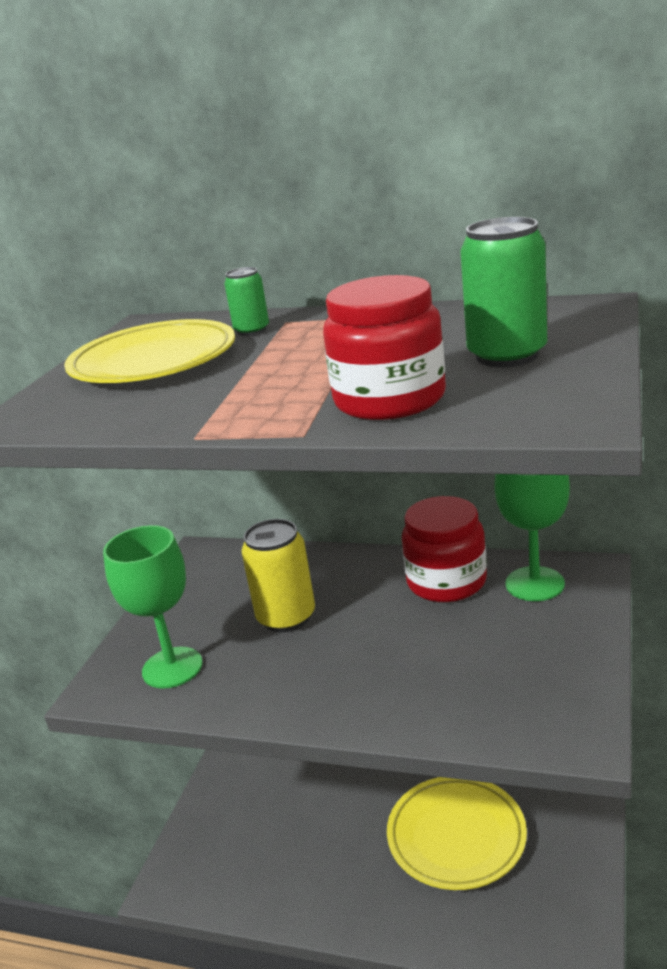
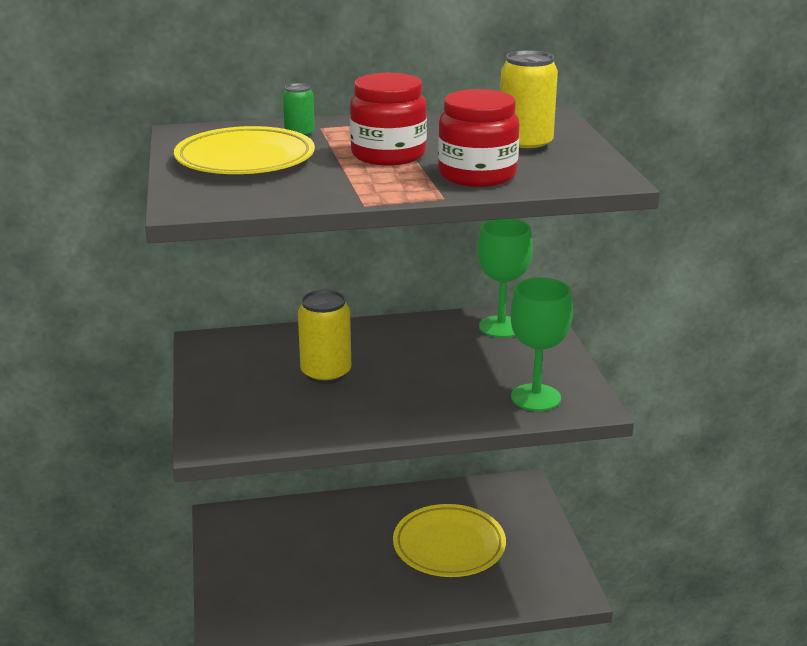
camera: 30 degrees left, 0 degrees up
green goblet [103,525,203,689] -> green goblet moved to [510,278,573,411]
red jar [402,496,487,602] -> red jar moved to [350,73,427,165]
green can [461,217,547,367] -> yellow can [500,50,558,153]

